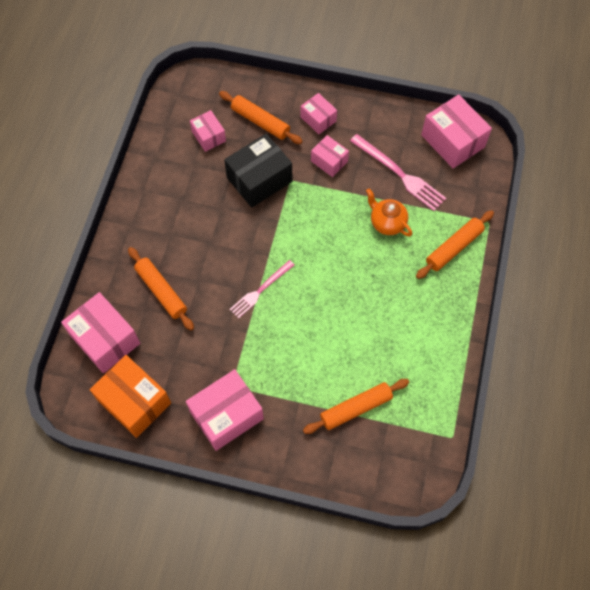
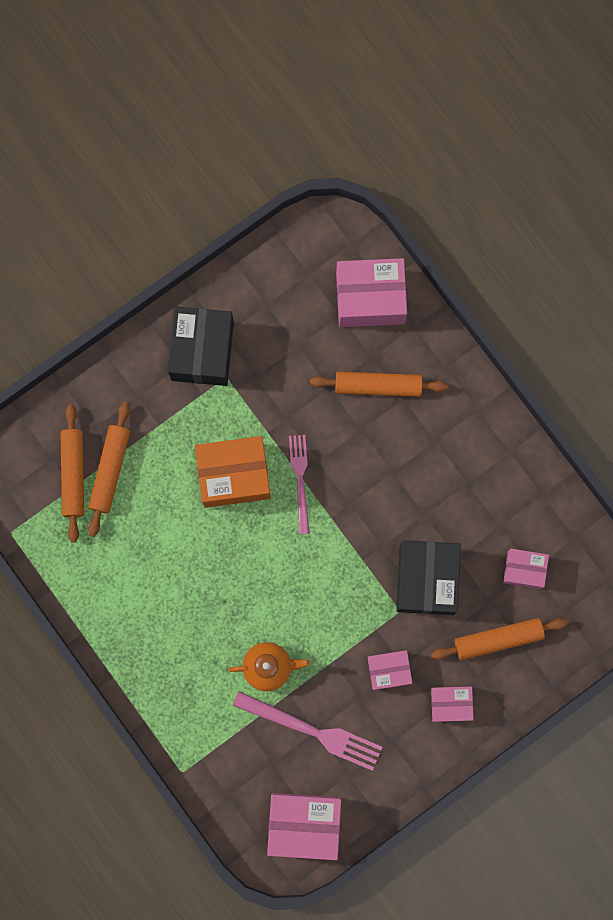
camera: 130 degrees right, 15 degrees up
orange box [90,355,171,438] -> orange box moved to [195,436,271,508]
pink box [186,369,264,451] -> black box [168,306,234,386]
pink fork [350,134,446,211] -> pink fork turned 150 degrees counterclockwise [233,691,382,771]
orange rolling pin [416,210,494,279] -> orange rolling pin moved to [60,404,84,543]

